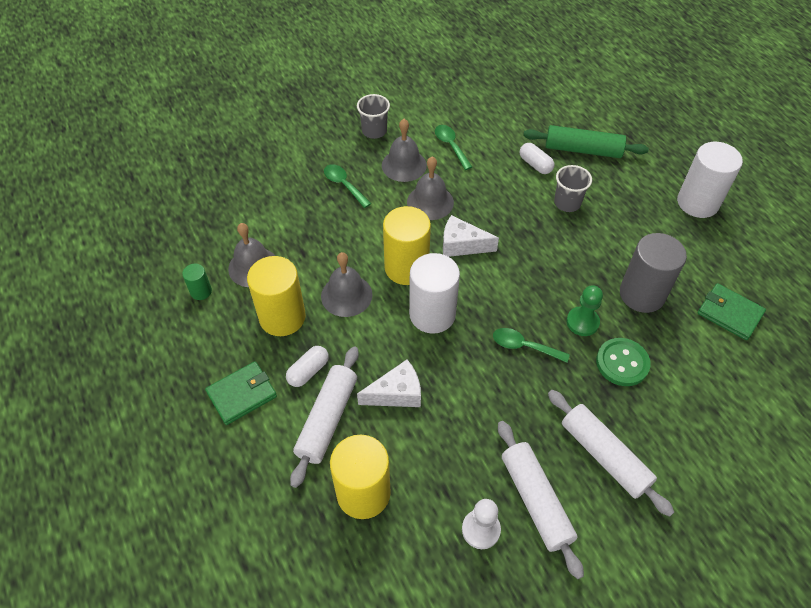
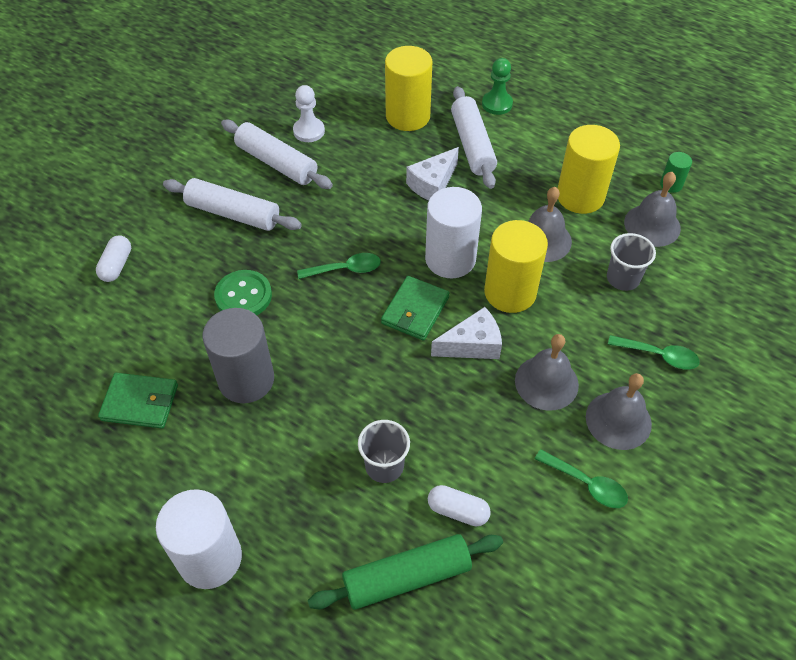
camera: 150 degrees right, 0 degrees up
green wallet [205,361,277,425] -> green wallet moved to [381,276,449,340]
white capsule [286,346,329,387] -> white capsule moved to [96,236,131,282]
grey cup [357,94,390,139] -> grey cup moved to [607,233,656,291]
green pawn [566,285,603,336] -> green pawn moved to [482,58,513,115]

